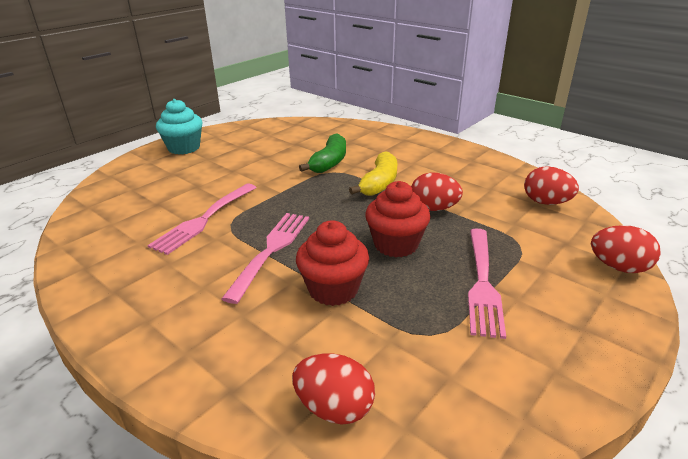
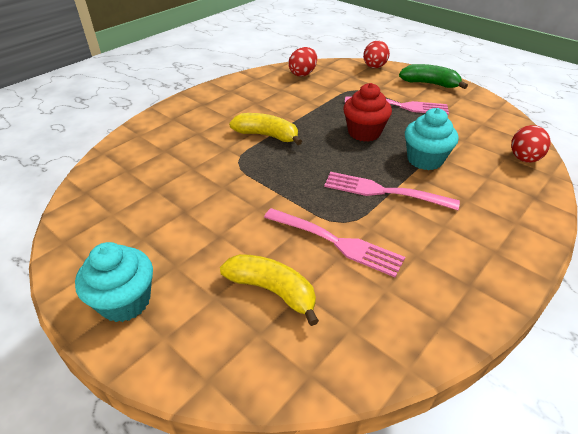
camera: 90 degrees left, 10 degrees up
red cupcake [296,220,369,306] -> turquoise cupcake [405,108,459,170]
green banana [299,134,346,173] -> green banana moved to [399,64,468,89]
red egg [411,173,463,211] -> none
none -> yellow banana [220,254,319,326]

